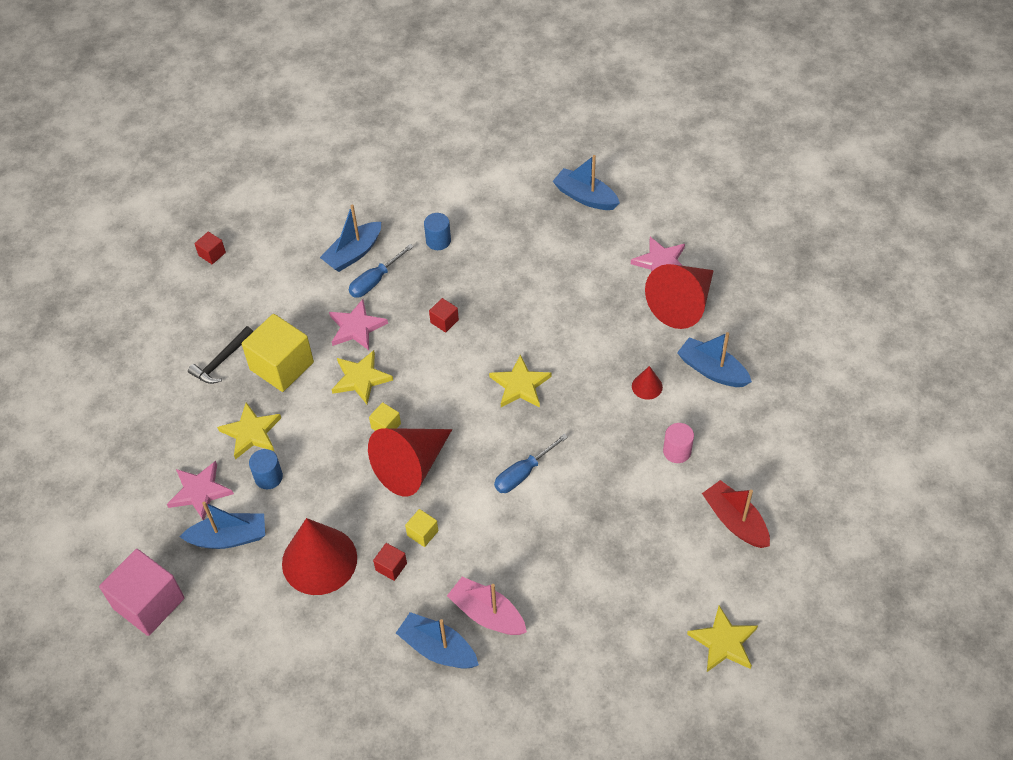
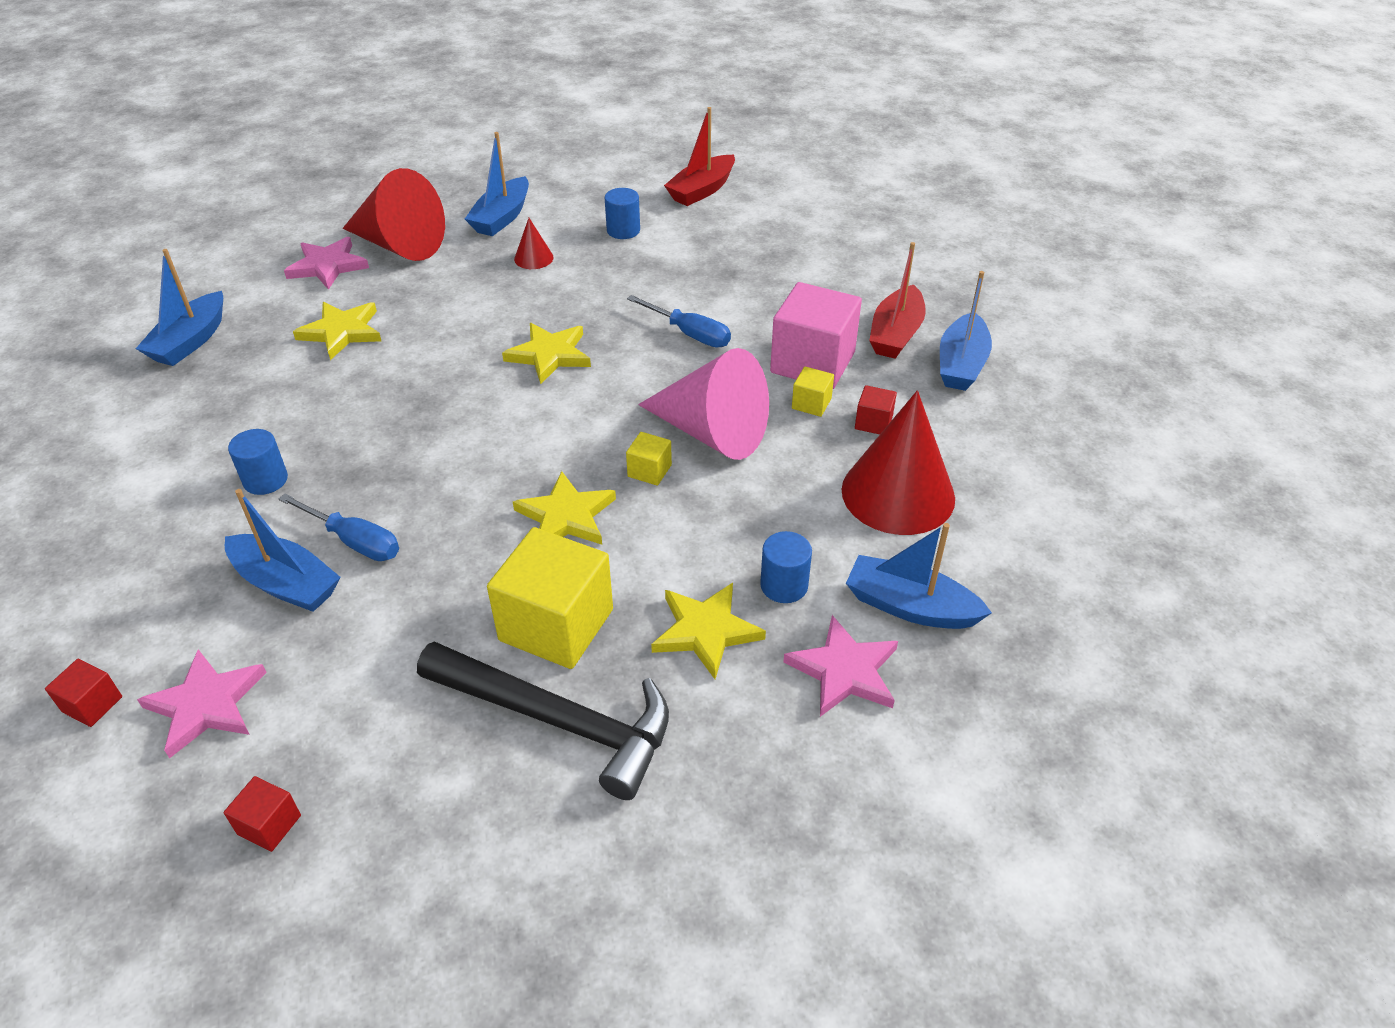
camera: 105 degrees left, 10 degrees down
pink cube [99,549,185,636] -> pink cube moved to [770,282,862,389]
blue boat [180,501,265,549] -> blue boat turned 45 degrees counterclockwise [846,523,992,629]
black hammer [188,326,253,384] -> black hammer [417,641,669,800], size x1.78
pink star [329,299,388,350] -> pink star moved to [137,649,267,758]
red cone [368,428,452,497] -> pink cone [638,348,769,460]
red cube [429,298,459,333] -> red cube moved to [45,659,122,727]
pink boat [447,577,527,635] -> red boat [869,242,926,359]
pink cylinder [663,423,694,463] -> blue cylinder [605,188,640,239]
yellow star [687,606,758,672] -> yellow star moved to [293,302,381,360]

